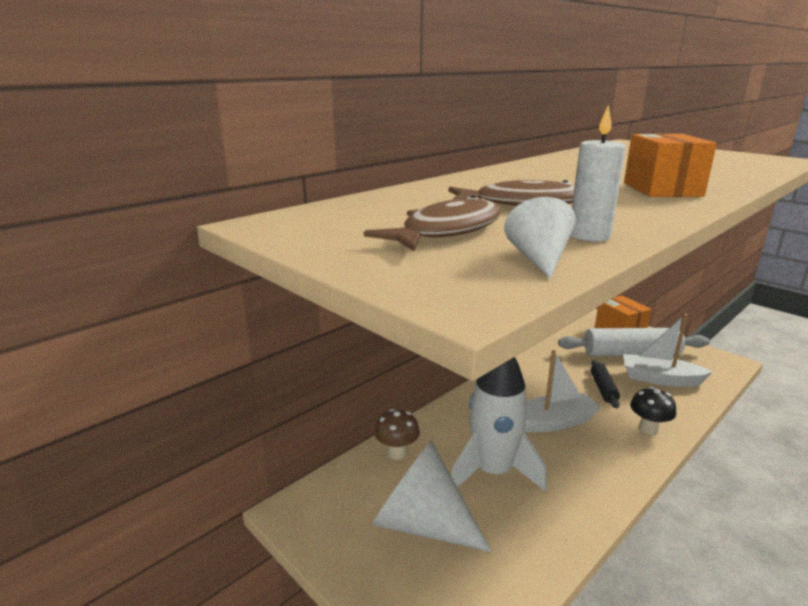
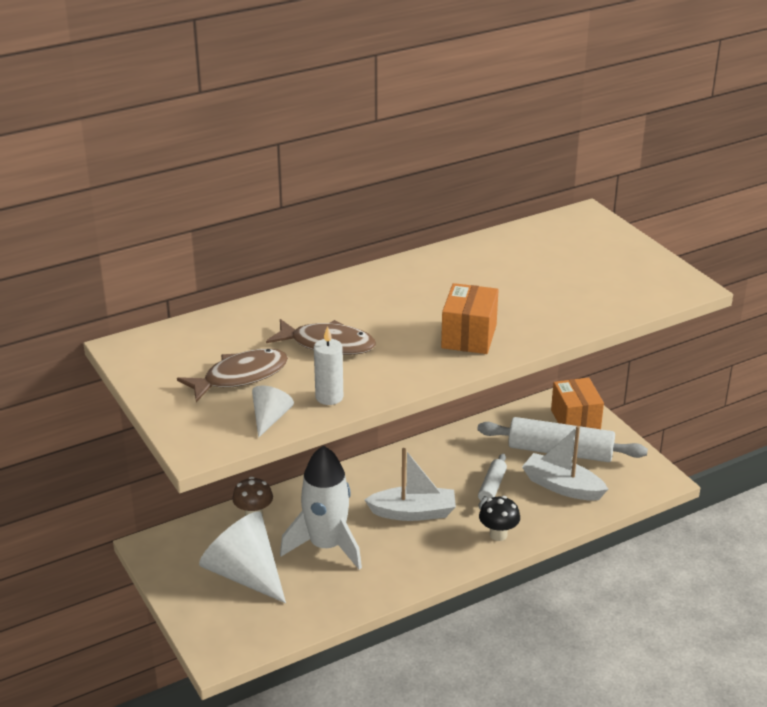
camera: 15 degrees right, 10 degrees up
black rolling pin [591,360,620,408] -> white rolling pin [478,454,507,510]

